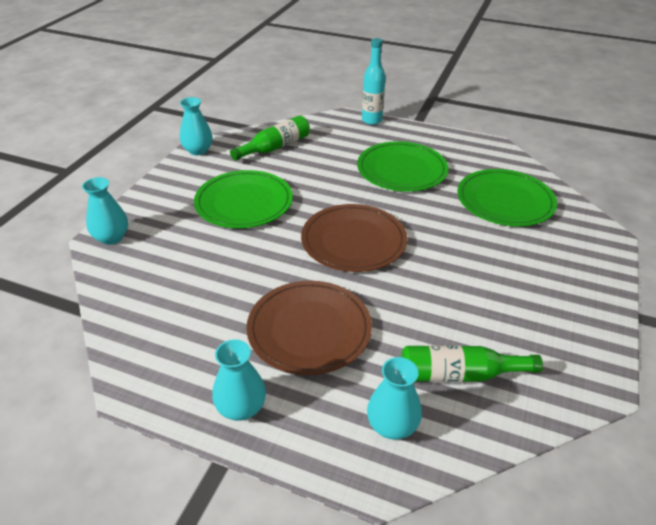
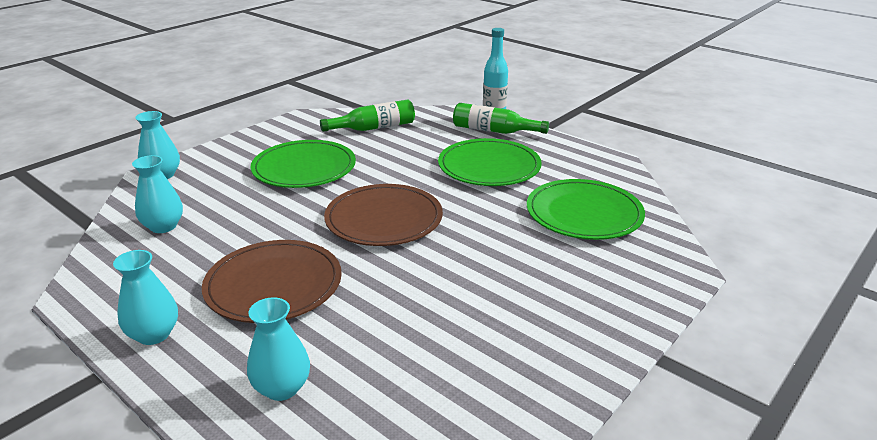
camera: 20 degrees right, 10 degrees down
turquoise vase [180,97,213,155] -> turquoise vase moved to [132,155,183,233]
green bottle [401,346,543,382] -> green bottle moved to [453,103,549,134]

